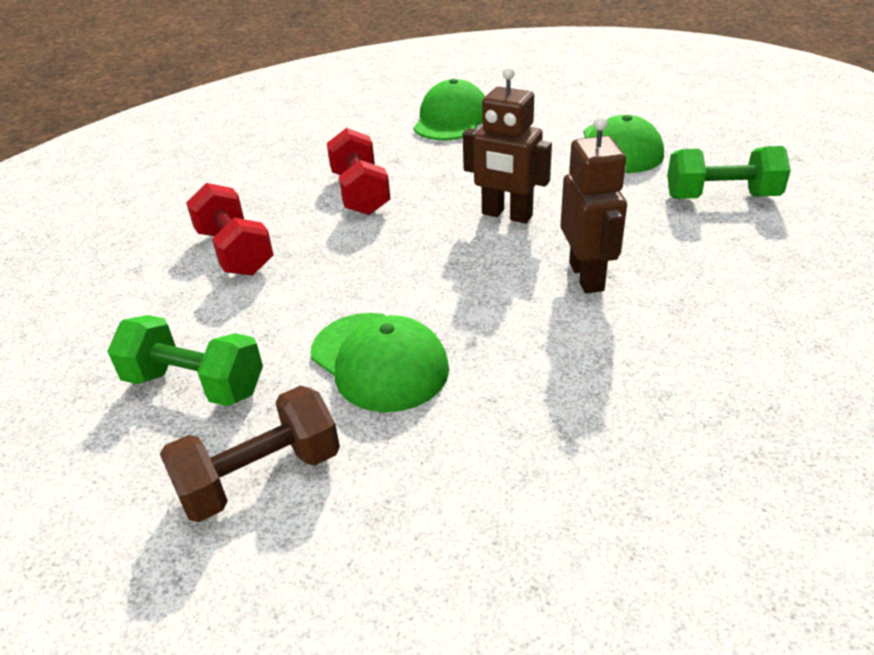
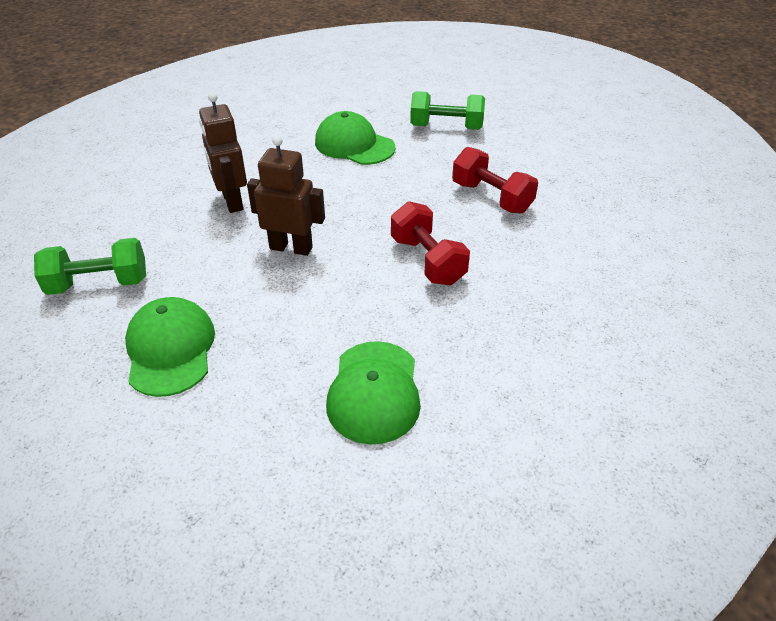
camera: 165 degrees right, 5 degrees up
brown dumbbell [160,386,340,522] -> none

